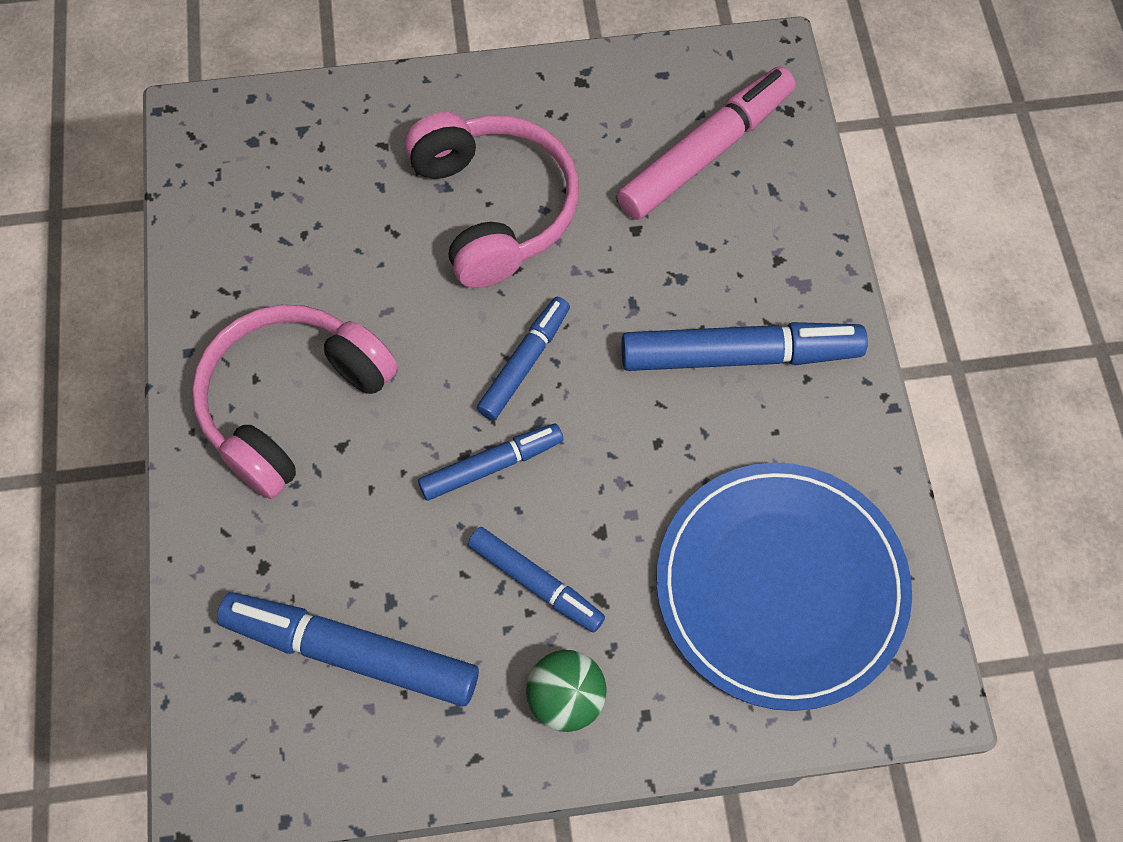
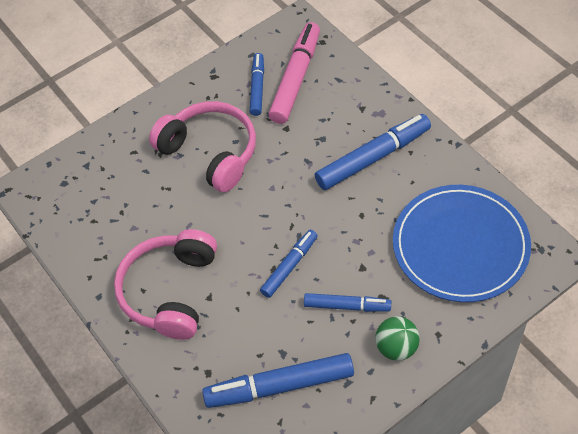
camera: 25 degrees left, 10 degrees down
blue marker [477,297,570,420] -> blue marker moved to [250,53,264,116]

